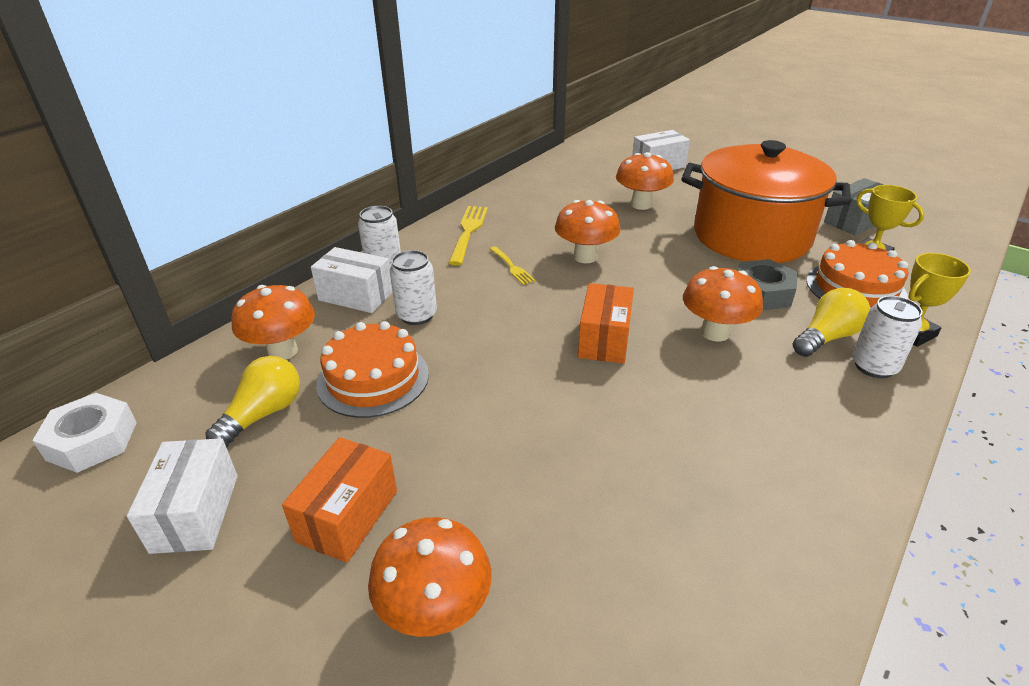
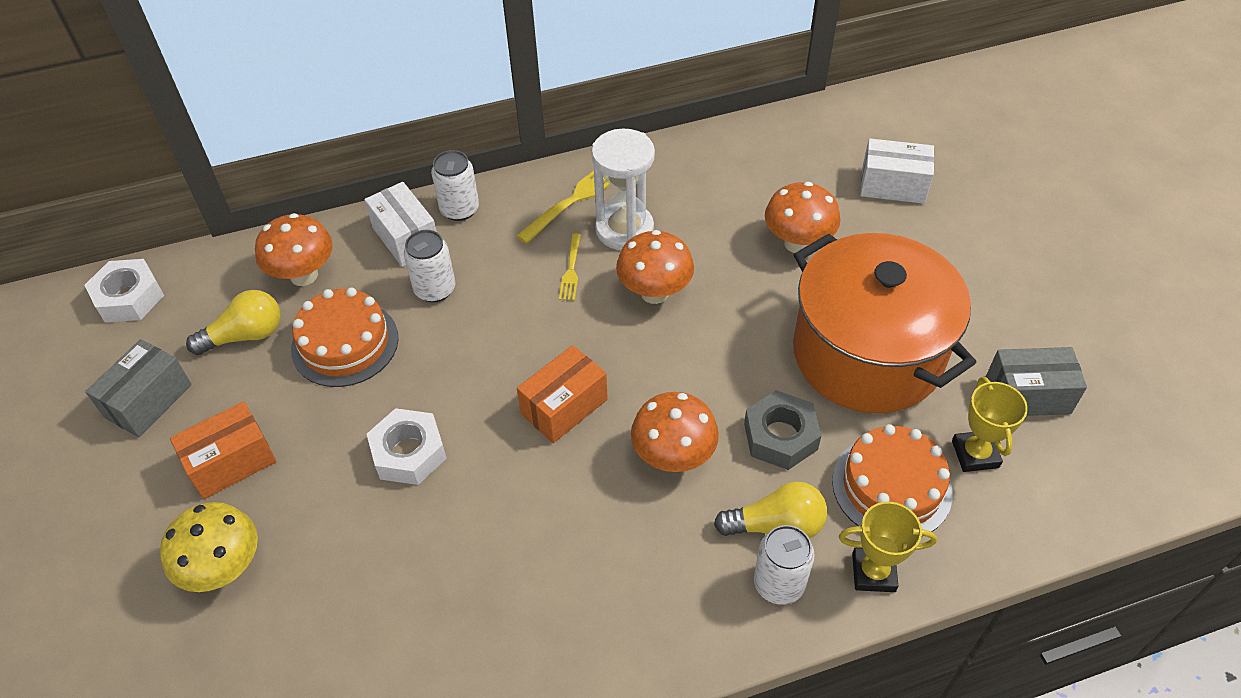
camera: 35 degrees right, 15 degrees up
white box [127,438,238,554] -> grey box [85,339,192,437]
orange mushroom [368,517,492,637] -> yellow mushroom [160,502,258,592]
none -> white nut [367,408,447,485]
none -> white hourglass [591,128,655,250]

